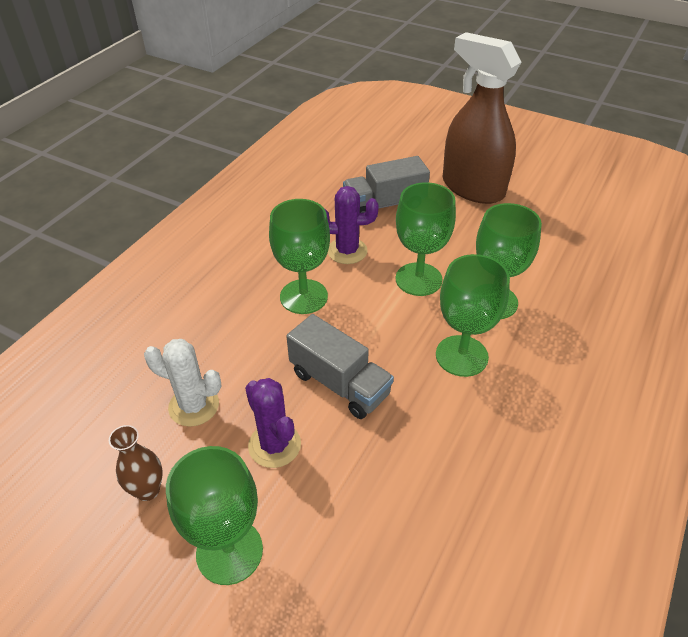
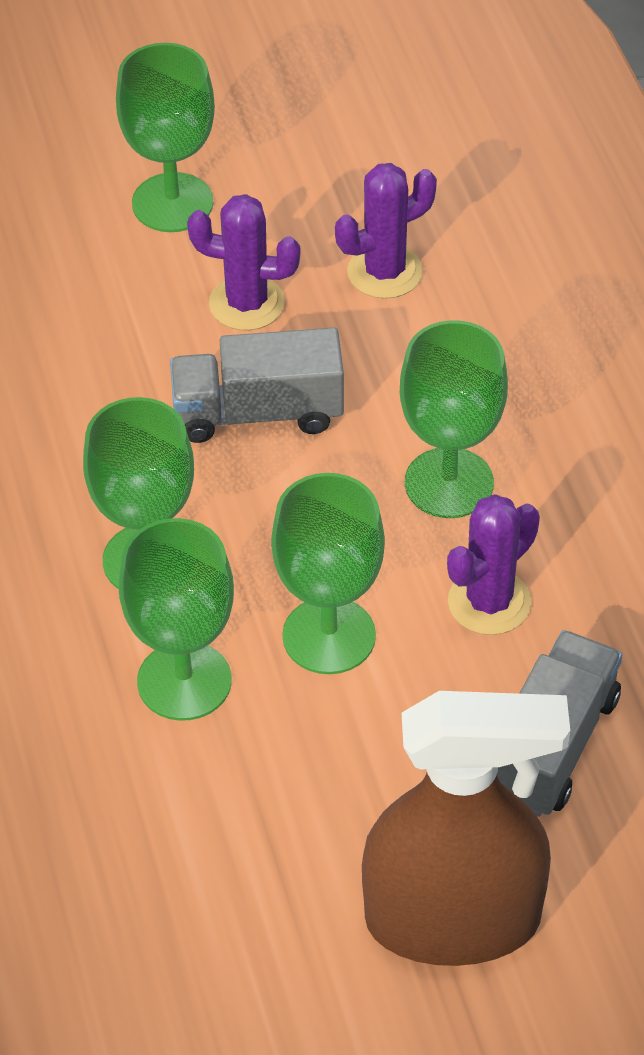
camera: 135 degrees right, 5 degrees up
brown vase [109,425,163,501] -> none
white cactus [144,339,221,427] -> purple cactus [335,163,437,299]

